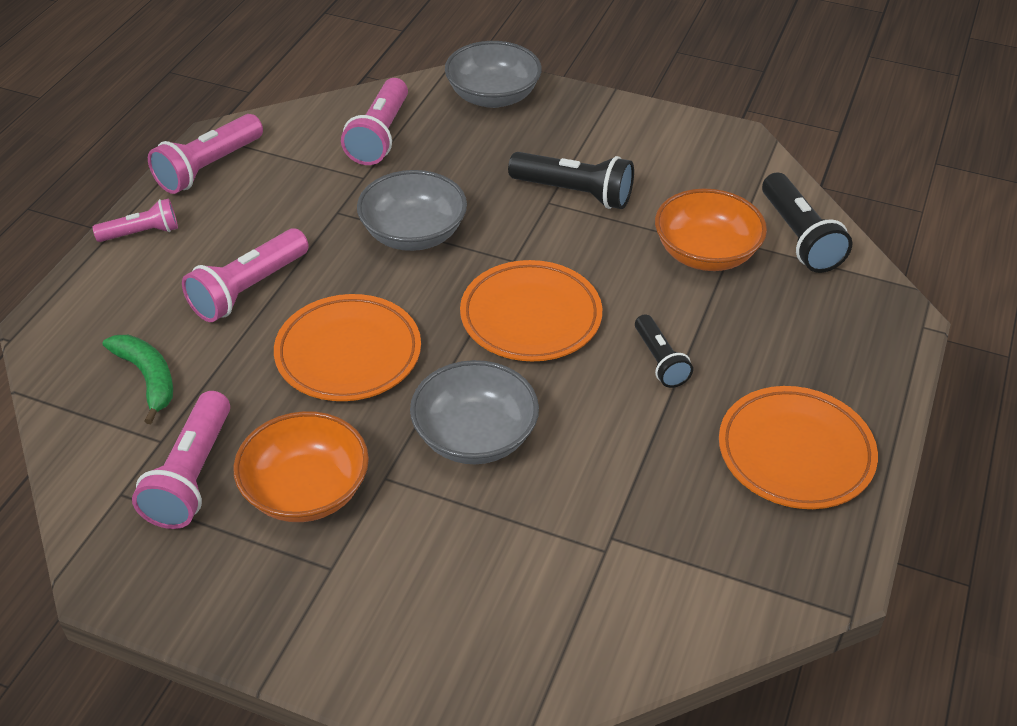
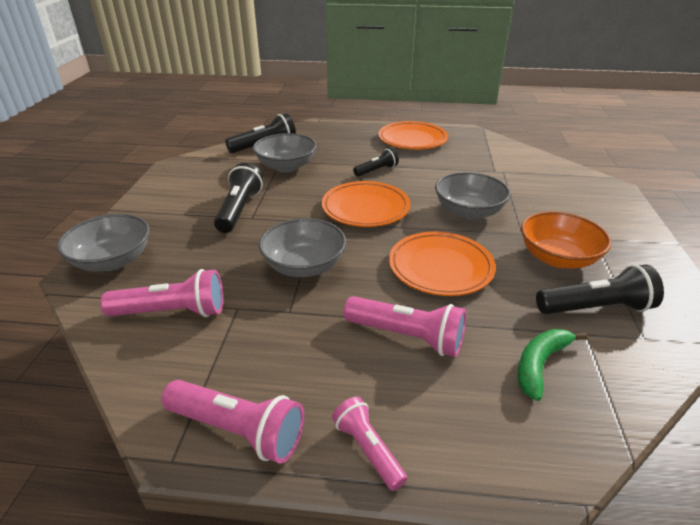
camera: 105 degrees left, 10 degrees down
pink flashlight [132,391,230,529] -> black flashlight [536,264,664,314]
orange bowl [655,189,767,271] -> grey bowl [253,133,317,172]

